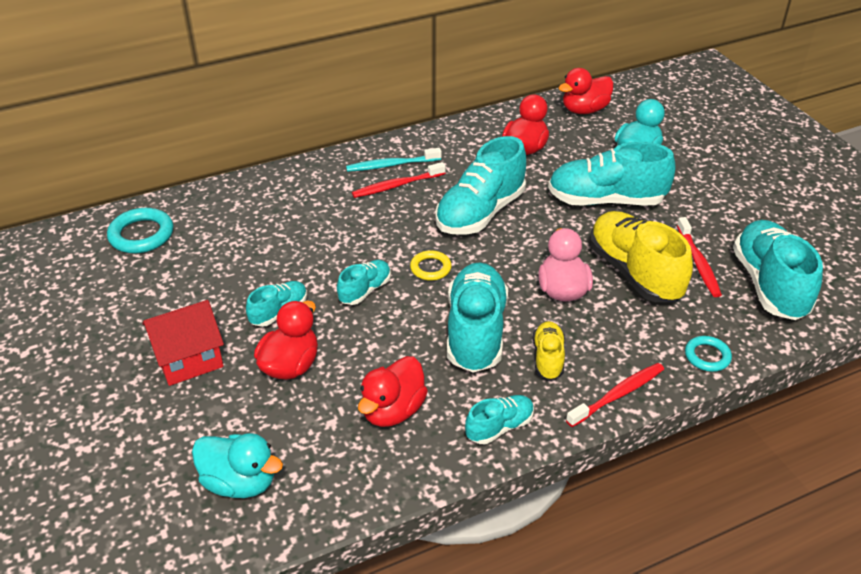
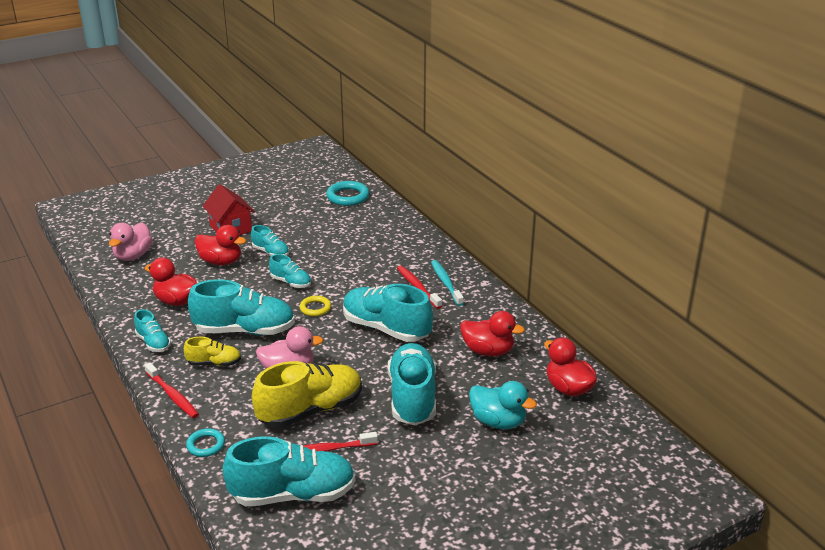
camera: 85 degrees right, 10 degrees down
turquoise duck [192,433,283,498] -> pink duck [109,222,153,261]

